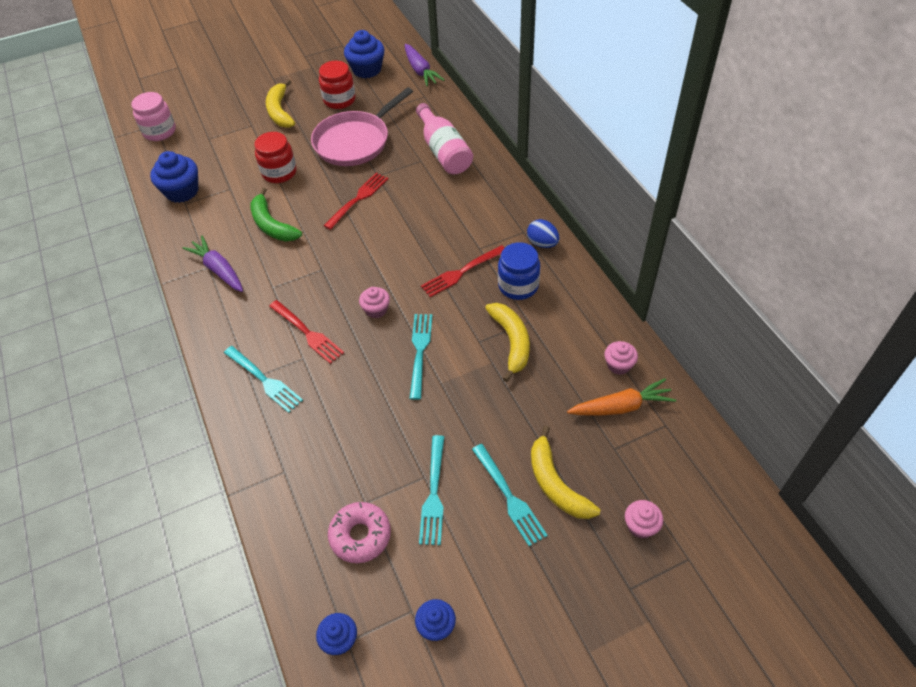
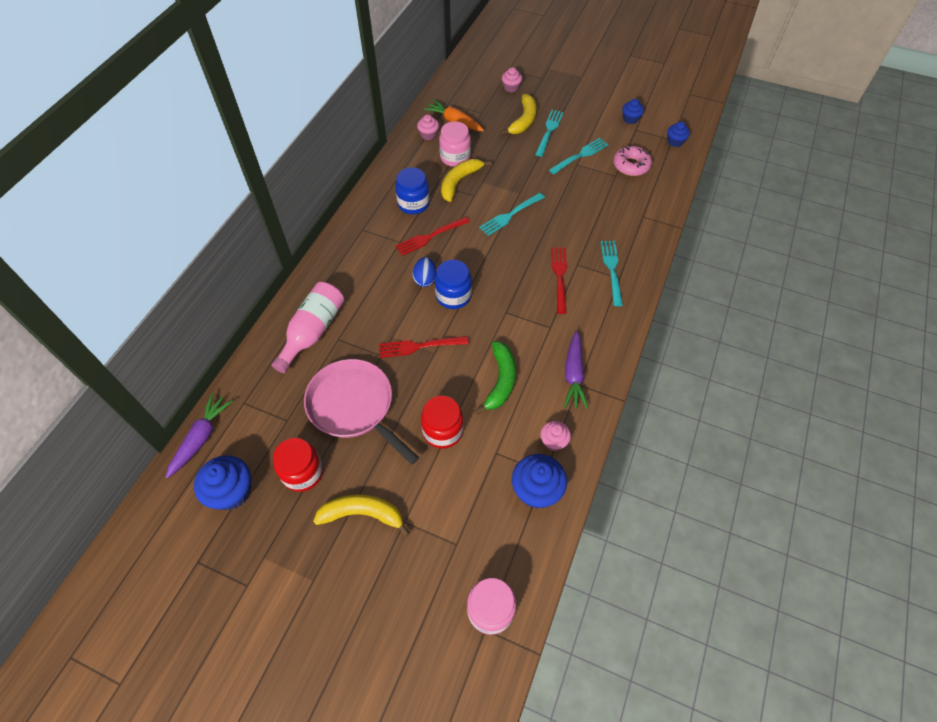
camera: 135 degrees left, 5 degrees up
yellow banana [266,79,295,128] -> yellow banana turned 120 degrees counterclockwise [313,494,410,537]
pink pan [311,87,413,166] -> pink pan turned 135 degrees counterclockwise [304,359,419,465]
pink cupcake [359,287,390,318] -> pink cupcake moved to [540,421,571,451]
red fork [421,245,505,297] -> red fork turned 135 degrees clockwise [395,217,470,256]
blue egg [527,219,560,248] -> blue egg moved to [412,257,436,287]
none -> blue jar [435,260,472,309]
none -> pink jar [439,121,471,167]

